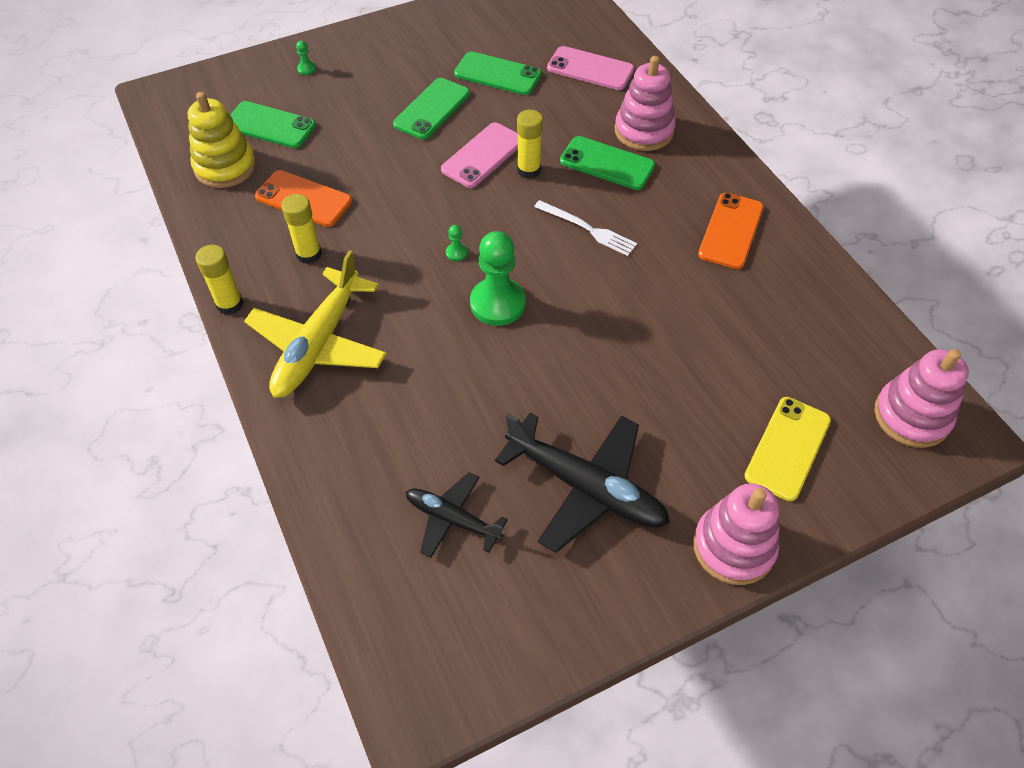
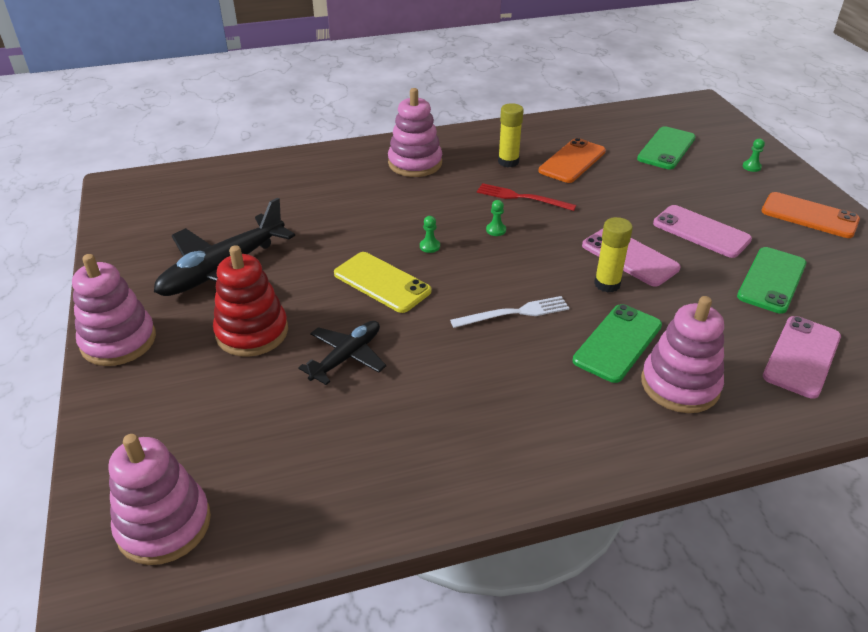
camera: 100 degrees right, 15 degrees down
yellow stacking toy [188,92,256,188] -> none
yellow glue stick [195,245,244,315] -> none
yellow plane [244,250,387,398] -> pink stacking toy [388,88,442,177]
green phone [393,78,470,140] -> pink phone [653,205,752,258]
black plane [406,472,508,558] -> black plane moved to [298,321,386,385]
green pawn [470,231,526,326] -> green pawn [420,216,440,253], size x0.40
white fork [534,200,637,256] -> white fork turned 150 degrees counterclockwise [450,296,569,328]
orange phone [698,193,764,269] -> orange phone moved to [761,192,860,238]
yellow phone [744,397,831,501] -> yellow phone moved to [334,252,431,313]
none -> red stacking toy [213,245,288,357]
none -> red fork [477,183,576,211]

